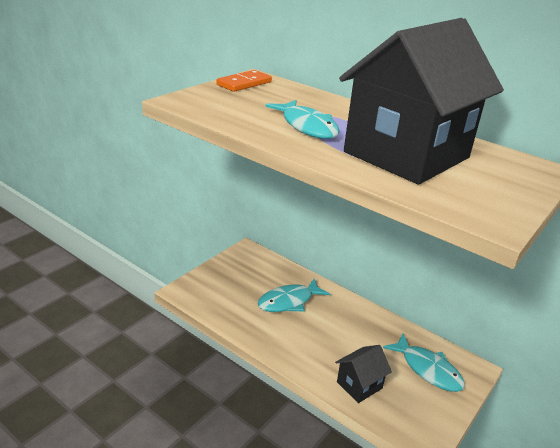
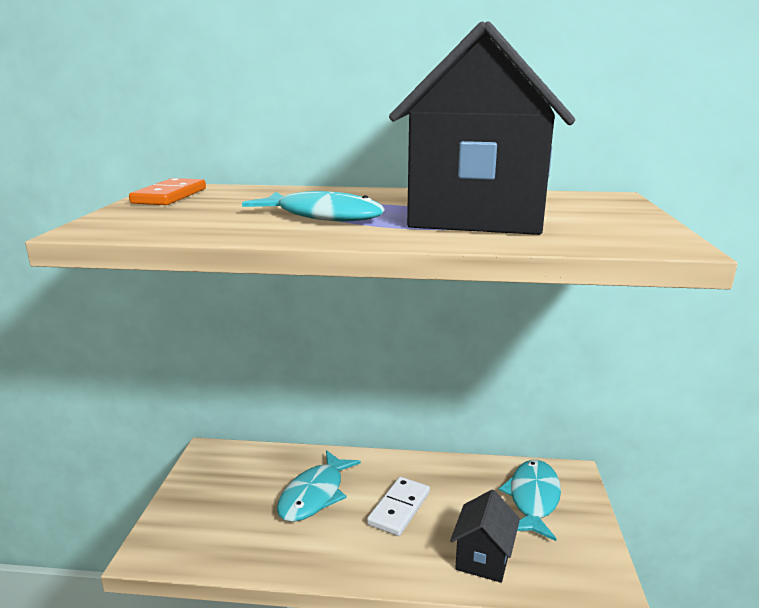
camera: 30 degrees left, 10 degrees down
turquoise fish [383,334,465,392] -> turquoise fish turned 90 degrees counterclockwise [499,460,561,541]
none -> white domino [367,477,430,536]

